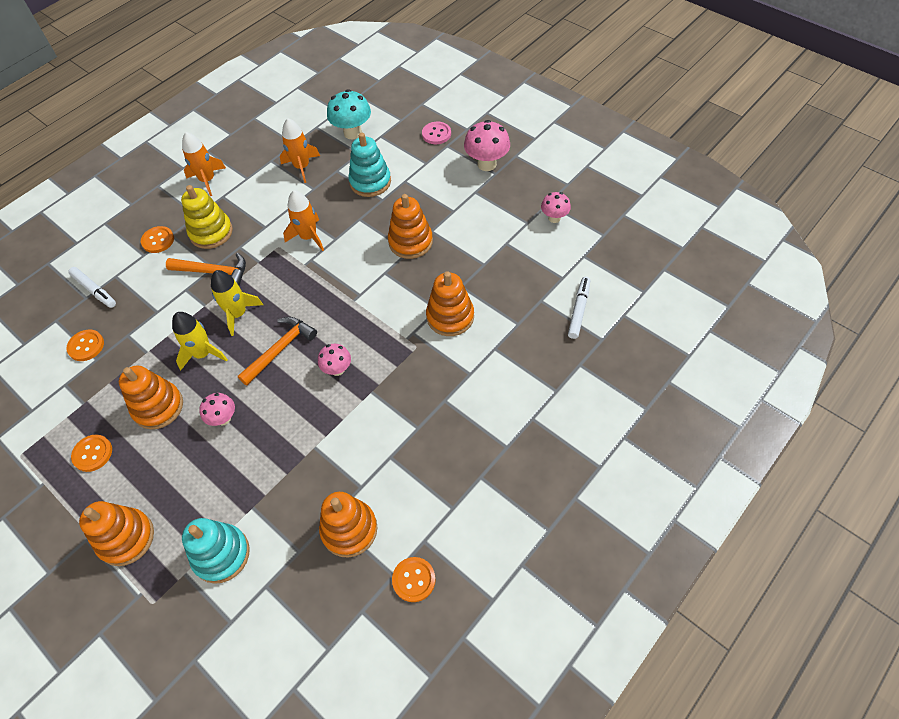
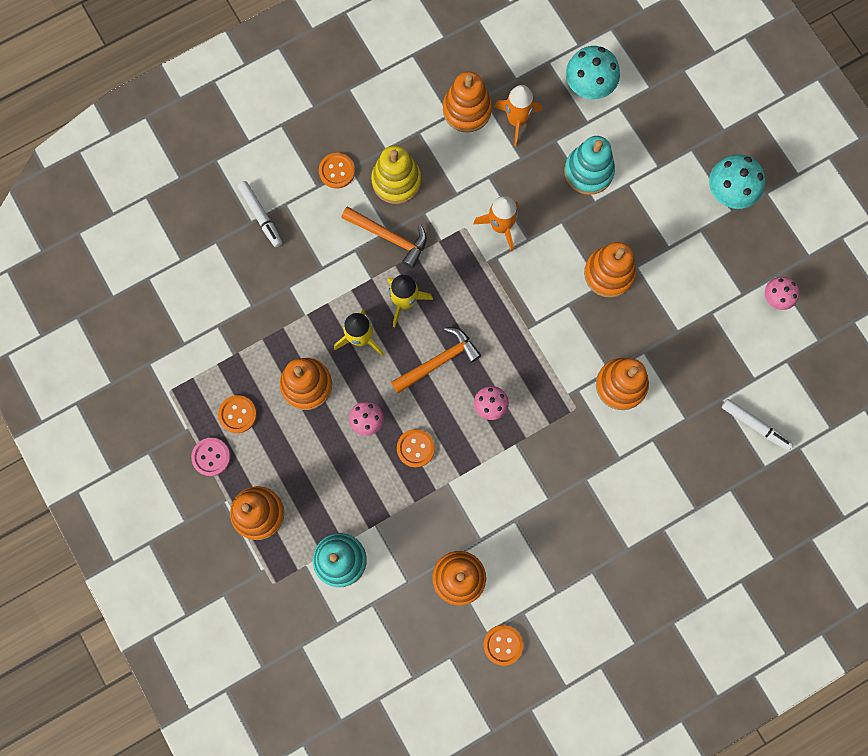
camera: 15 degrees right, 20 degrees up
orange button [66,330,104,361] -> orange button moved to [397,429,435,467]
orange rocket [182,132,226,196] -> none
pink button [422,122,451,144] -> pink button moved to [191,438,230,476]
pink mushroom [464,120,510,171] -> turquoise mushroom [709,154,765,209]
white marker [568,277,590,339] -> white marker turned 90 degrees clockwise [722,399,793,451]
none -> orange stacking toy [443,71,492,133]

